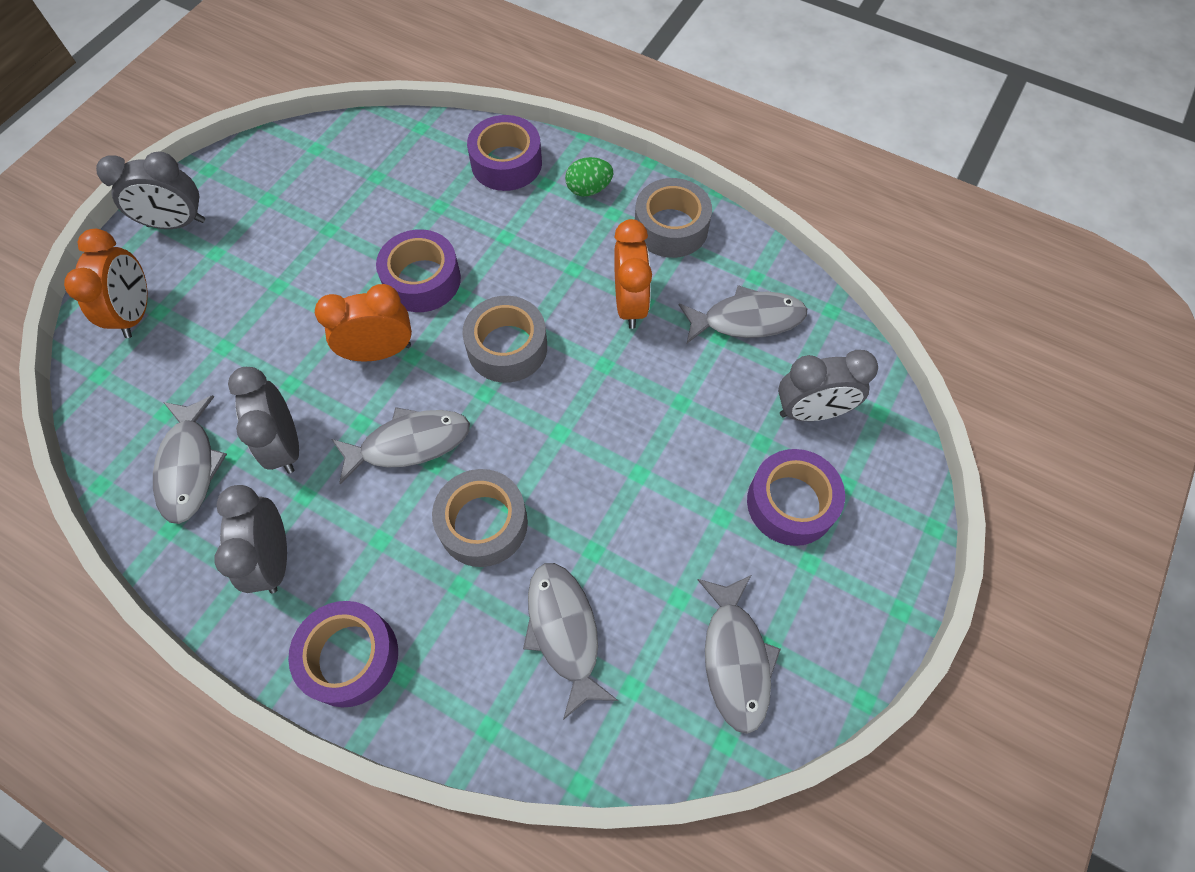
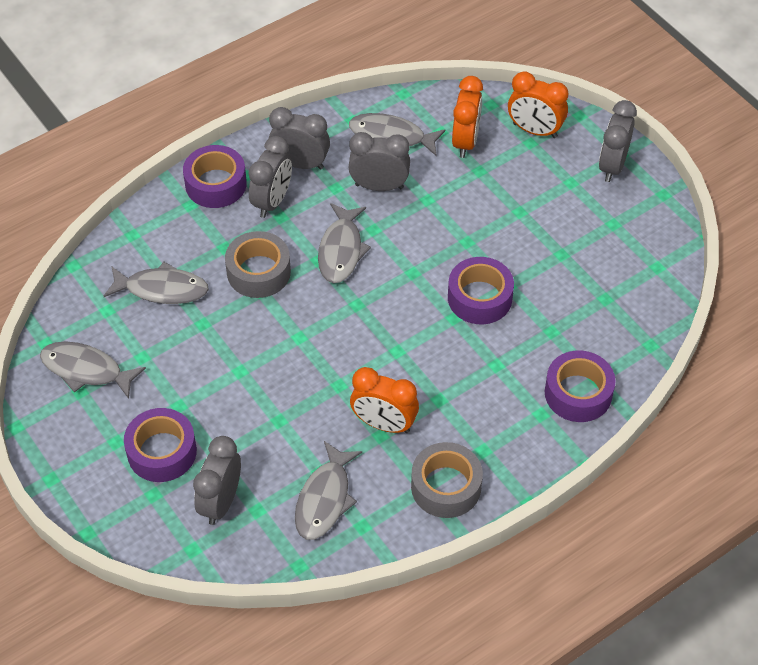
camera: 115 degrees right, 10 degrees down
orange clock [315,284,412,362] -> orange clock moved to [452,76,483,158]
grey tape [462,296,547,383] -> none
green egg [565,157,613,196] -> none
none -> grey clock [249,136,292,218]

